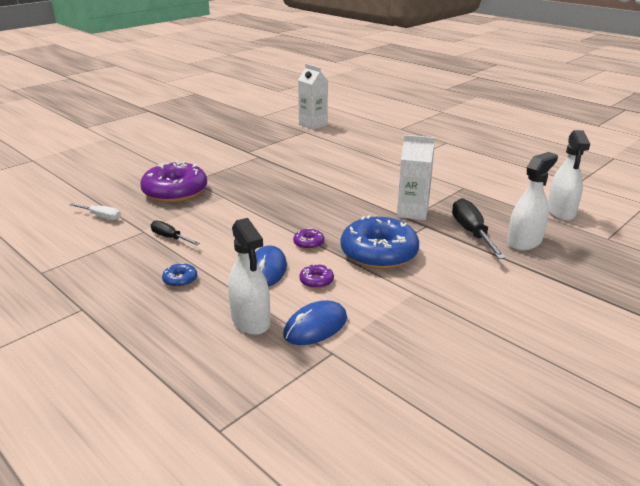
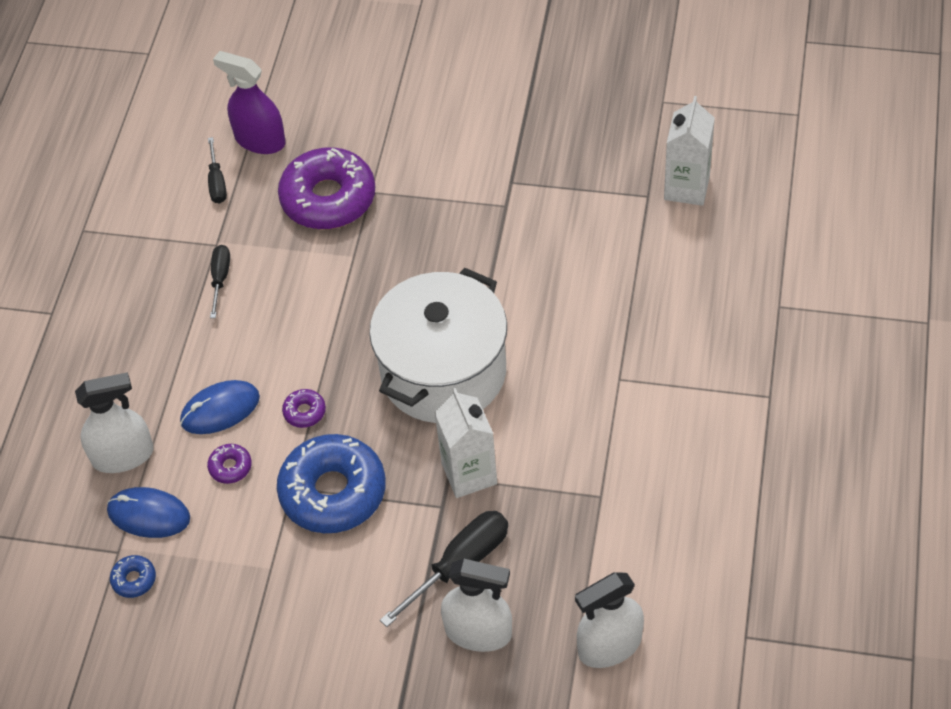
camera: 60 degrees right, 25 degrees up
white screwdriver [69,203,121,220] -> black screwdriver [208,137,227,203]
blue donut [162,263,197,287] -> blue donut moved to [110,555,156,598]
white spray bottle [228,218,270,335] -> white spray bottle turned 135 degrees counterclockwise [75,372,154,473]
none -> purple spray bottle [213,51,286,154]
none -> white pot [369,268,507,423]

